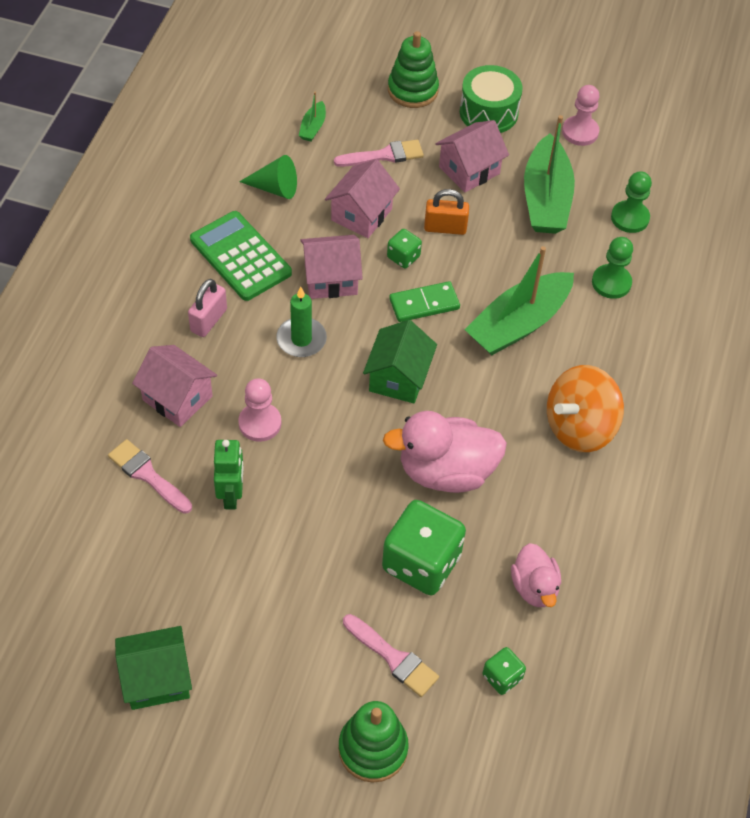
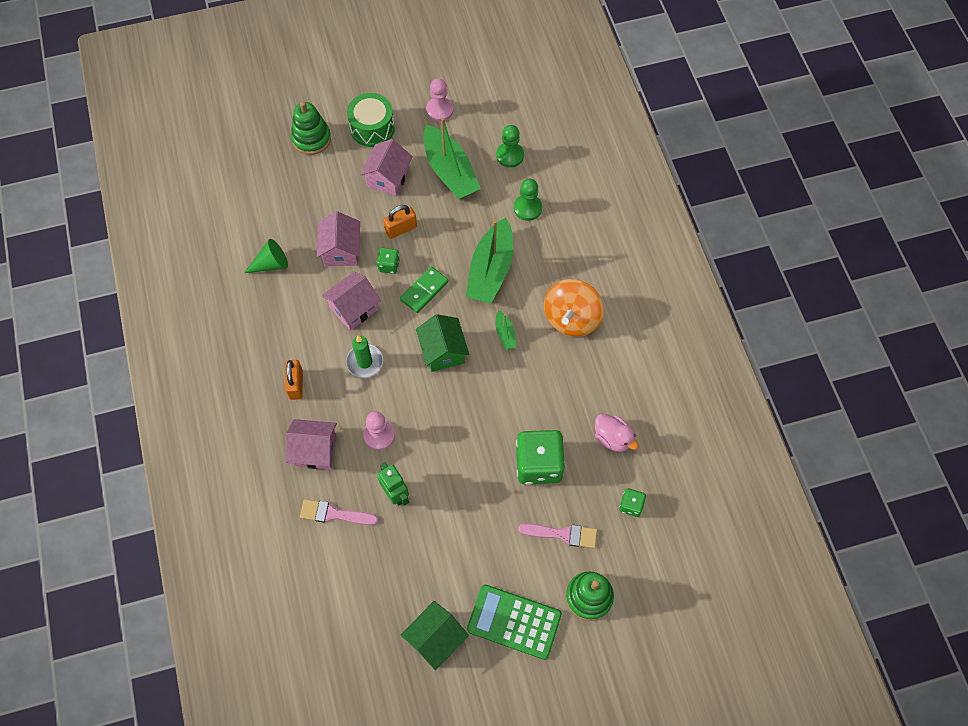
camera: 30 degrees left, 10 degrees up
pink padlock [188,279,227,337] -> orange padlock [285,360,303,400]
green calculator [190,211,292,301] -> green calculator moved to [467,584,562,660]
green boat [299,92,326,141] -> green boat moved to [496,310,517,350]
pink brush [334,140,424,167] -> none
pink duck [383,411,507,493] -> none

